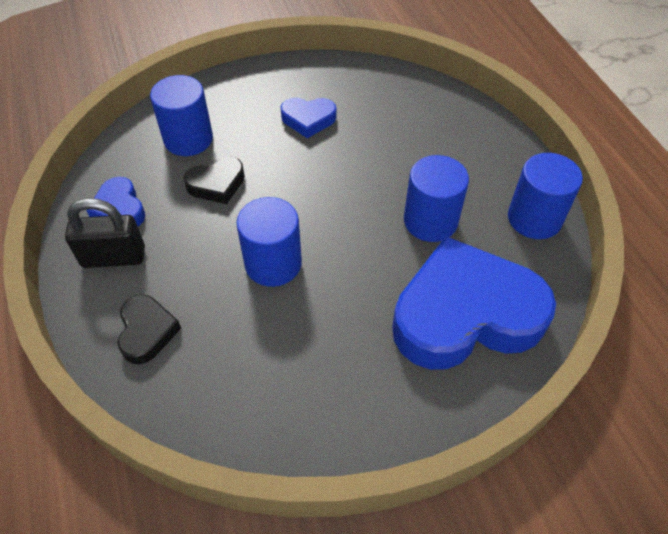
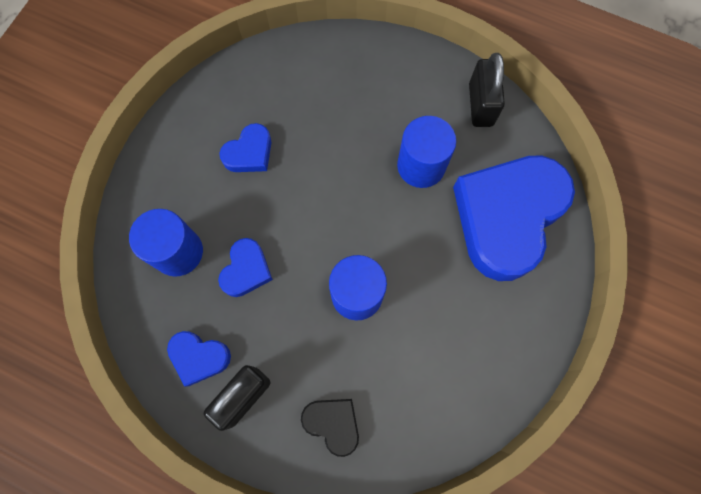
camera: 45 degrees left, 20 degrees up
black heart [184,156,245,204] -> blue heart [218,238,273,297]
blue cylinder [508,153,583,239] -> black padlock [469,53,505,127]

